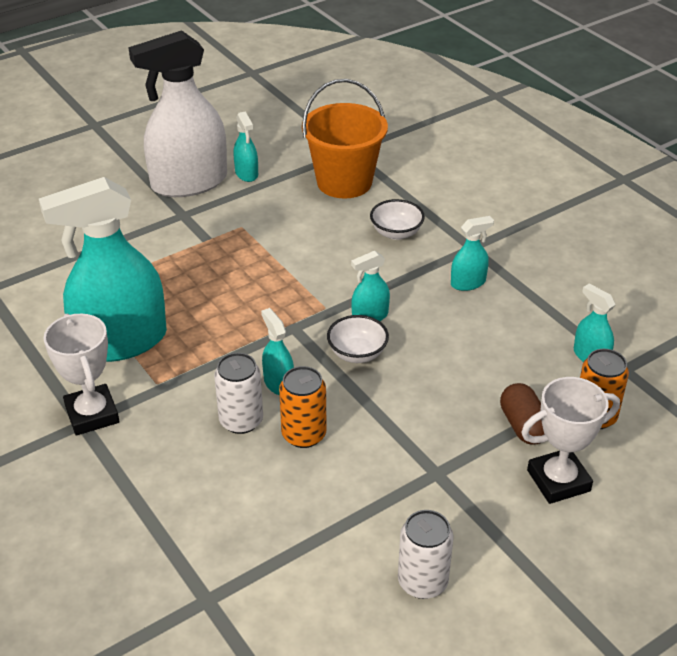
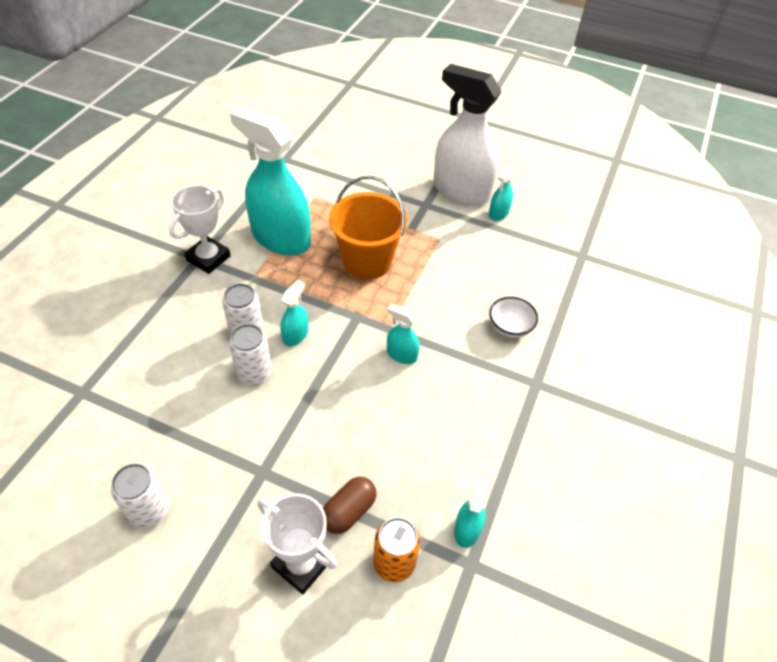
camera: 55 degrees right, 10 degrees up
orange can [279,366,327,448] -> white can [229,324,272,385]
orange bucket [302,79,388,198] -> orange bucket moved to [329,176,407,279]
white bowl [327,315,389,363] -> none
turquoise spray bottle [451,216,494,291] -> none

